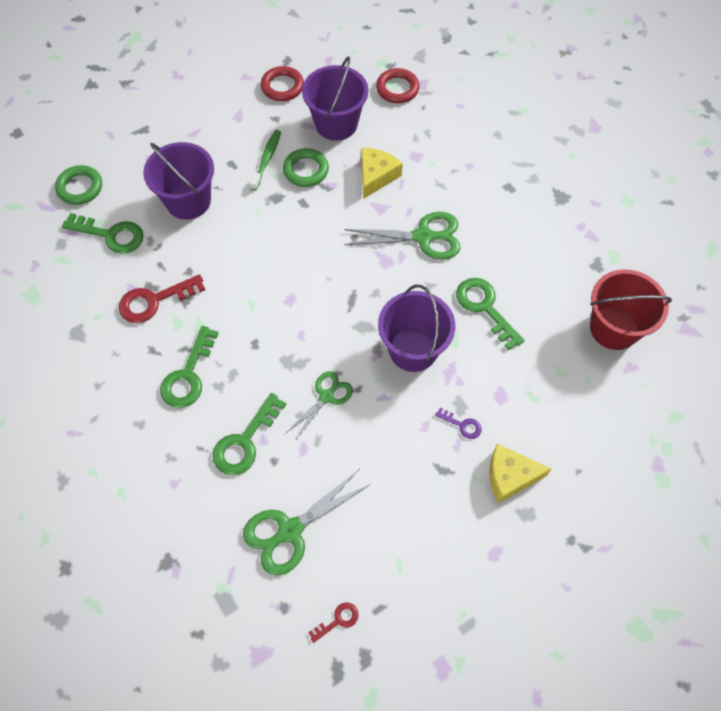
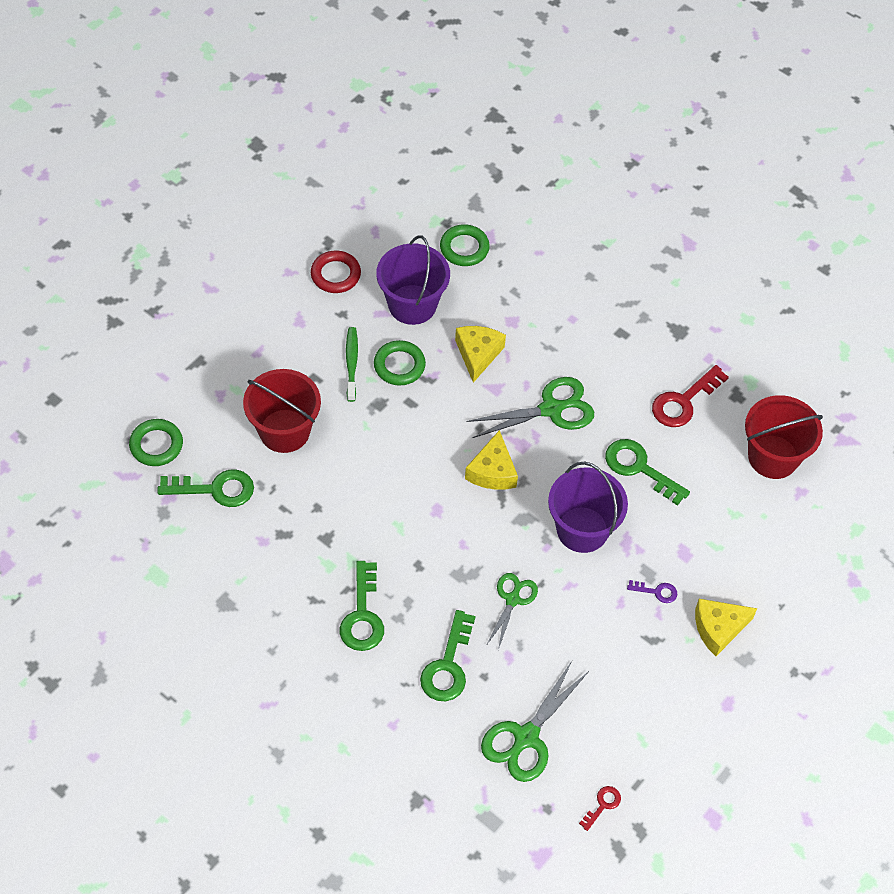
camera: 20 degrees left, 5 degrees down
red key [119,274,205,323] -> red key moved to [652,365,729,427]
purple bucket [143,142,214,220] -> red bucket [243,369,321,453]
red ring [376,68,420,103] -> green ring [440,224,490,266]
none -> yellow cheese [465,430,518,490]

